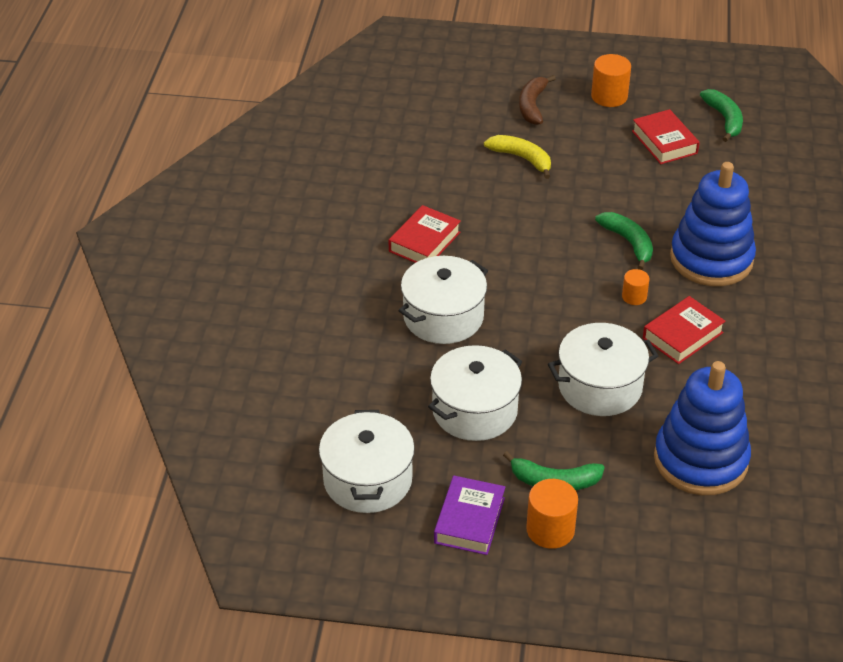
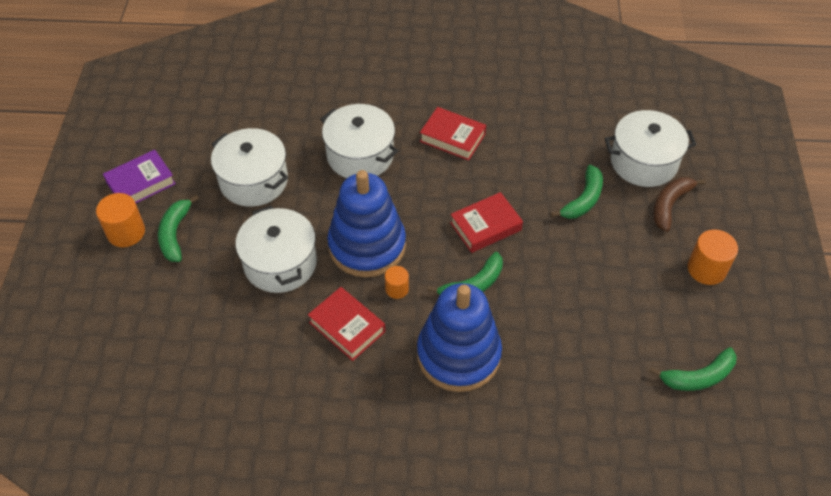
camera: 85 degrees right, 10 degrees up
white pot [319,410,415,513] -> white pot moved to [604,110,696,187]
purple book [434,476,505,555] -> purple book turned 45 degrees counterclockwise [103,150,176,203]
yellow banana [484,135,551,179] -> green banana [550,165,603,219]
brown banana [519,75,556,125] -> brown banana turned 60 degrees counterclockwise [653,177,706,232]
red book [632,109,700,164] -> red book moved to [450,192,523,253]
blue stacking toy [654,361,751,495] -> blue stacking toy moved to [327,170,406,277]

